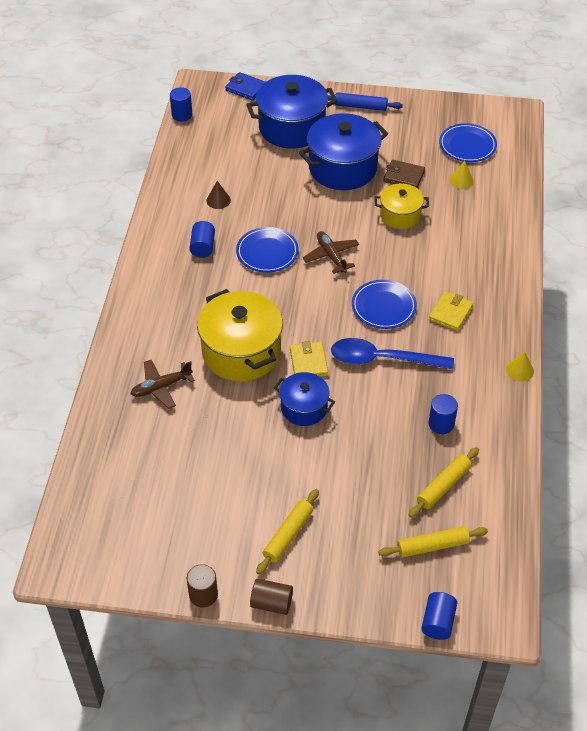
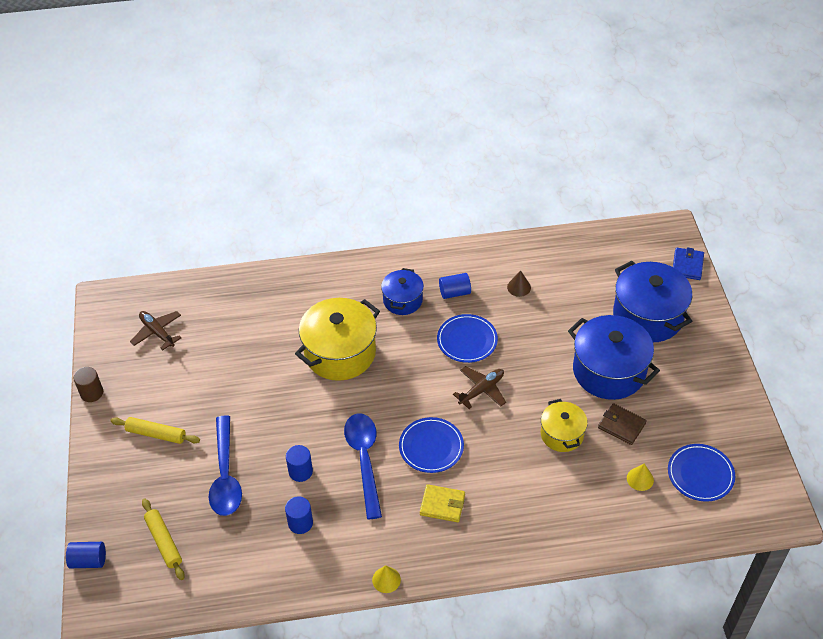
camera: 75 degrees right, 0 degrees up
brown plane [131,360,195,409] -> brown plane moved to [130,311,181,350]
blue cylinder [170,87,192,121] -> blue cylinder moved to [286,445,313,482]
brown cylinder [250,579,293,615] -> none
blue pot [274,372,335,426] -> blue pot moved to [381,268,424,315]
yellow wallet [290,341,328,377] -> none
blue rolling pin [328,92,403,111] -> none
brown wallet [384,160,425,188] -> brown wallet turned 60 degrees counterclockwise [598,403,647,445]
yellow rolling pin [409,447,479,518] -> none
none -> blue spoon [209,415,242,516]

